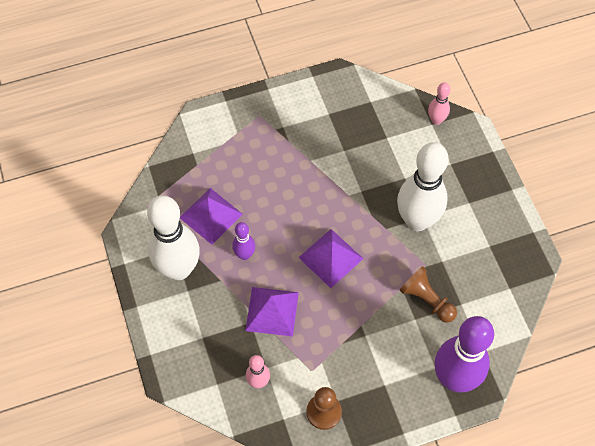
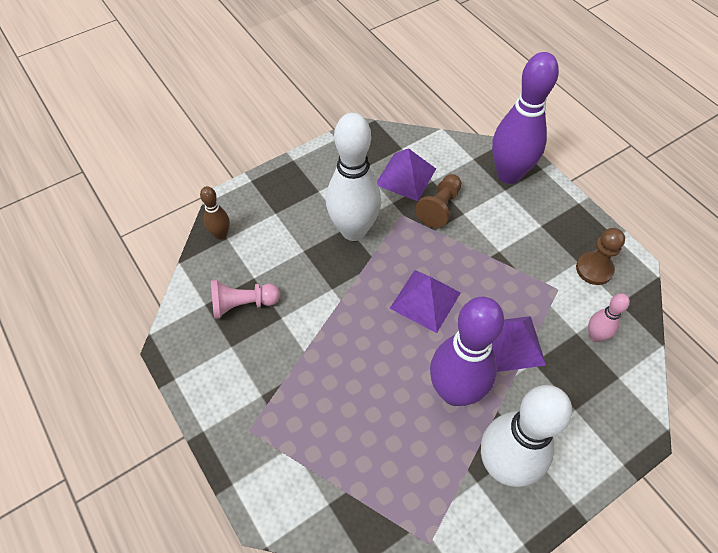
camera: 105 degrees left, 5 degrees down
purple pyramid [180,188,243,245] -> purple pyramid moved to [377,148,436,201]
purple bowling pin [232,222,255,260] -> purple bowling pin [430,297,504,406], size x2.14
pink bowling pin [428,82,450,125] -> brown bowling pin [200,186,230,240]
none -> pink pawn [211,280,280,319]

